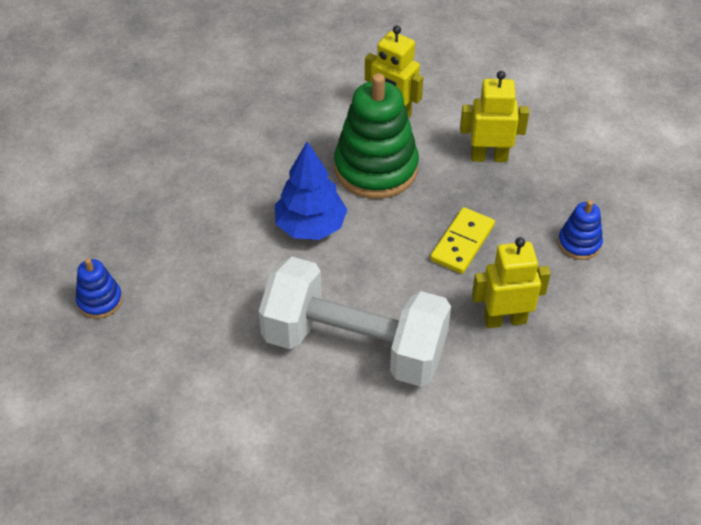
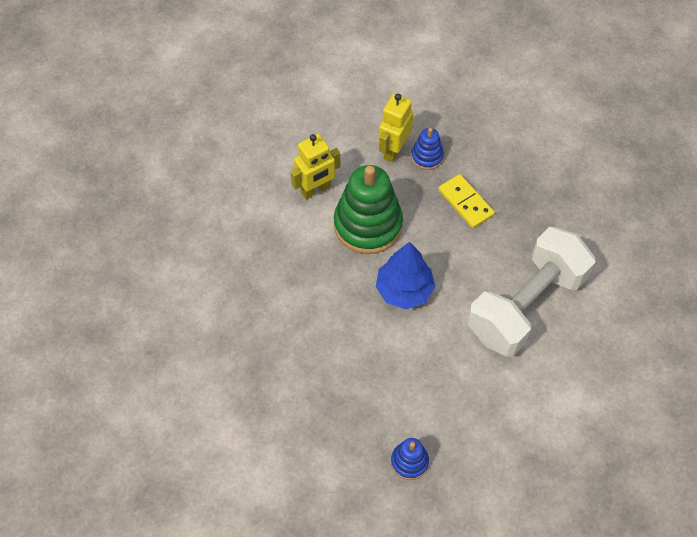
camera: 65 degrees left, 10 degrees up
yellow robot [472,237,551,328] -> none
blue stacking toy [558,200,603,260] -> blue stacking toy moved to [411,128,444,170]

